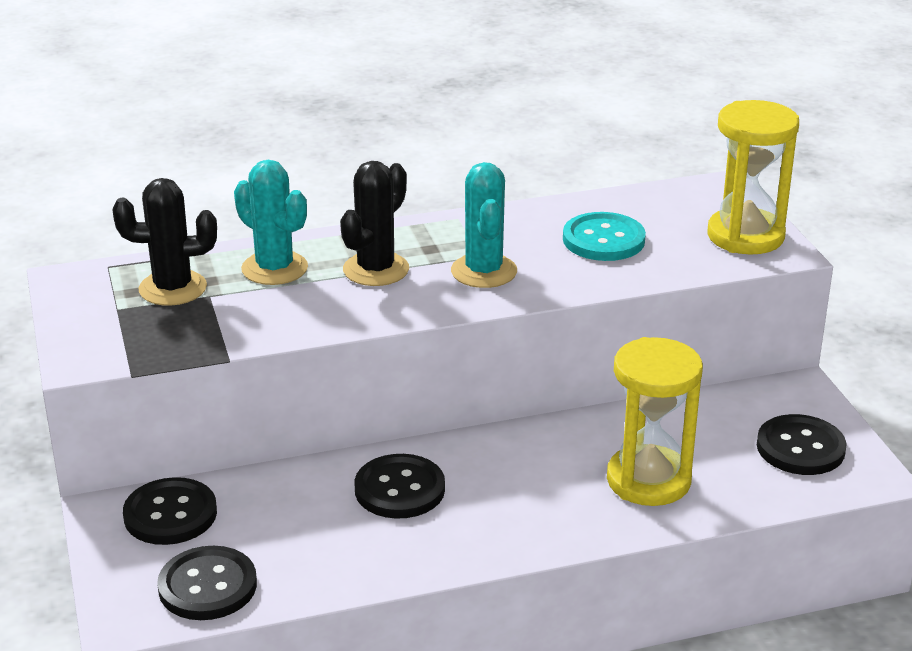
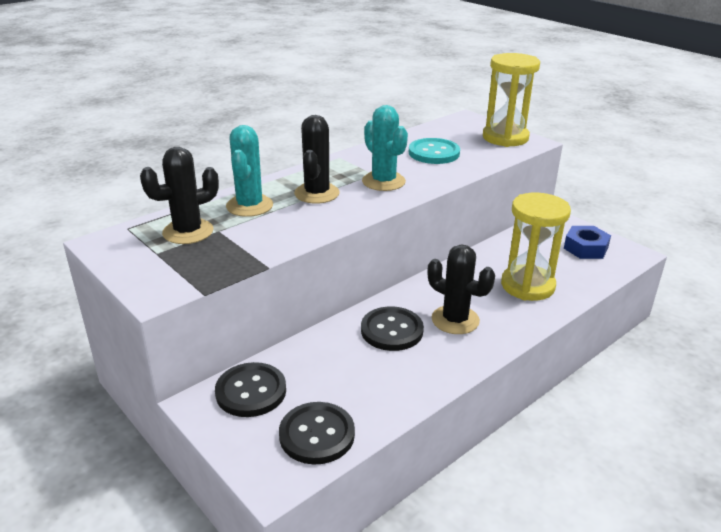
camera: 25 degrees left, 0 degrees up
turquoise cactus [234,160,308,285] -> turquoise cactus turned 75 degrees clockwise [226,125,273,217]
black button [757,414,847,475] -> blue nut [564,226,611,259]
none -> black cactus [427,244,495,334]

